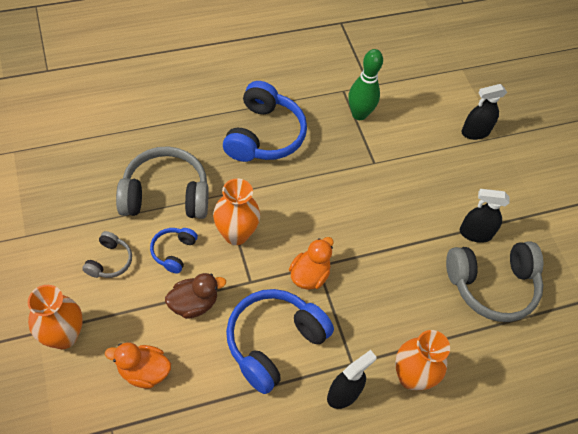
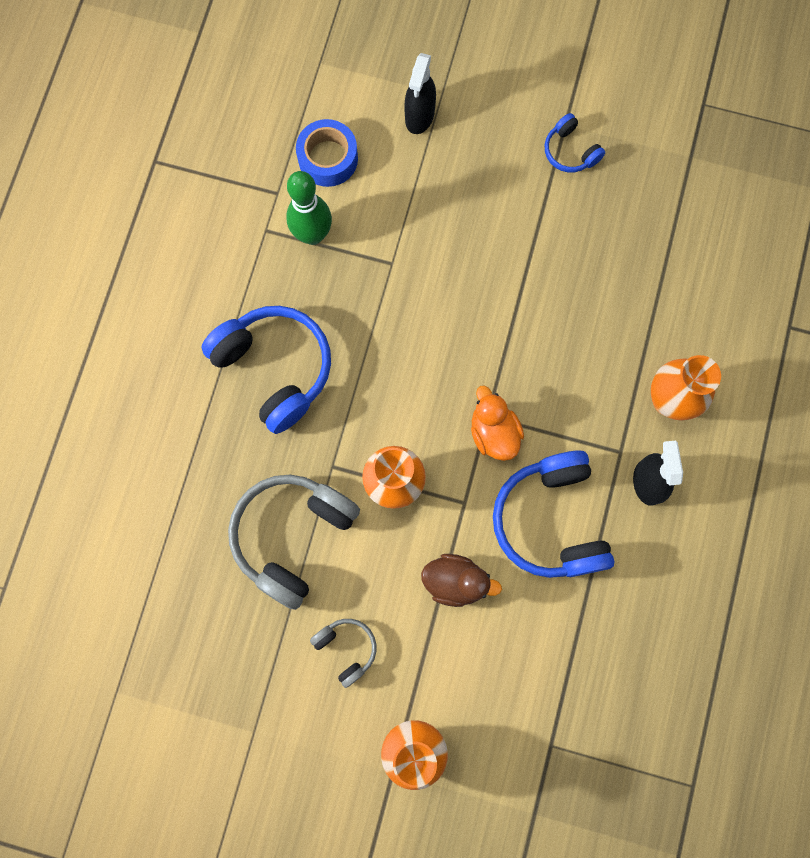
camera: 50 degrees left, 20 degrees up
orange duck [105,342,171,389] -> none
blue headphones [150,228,198,274] -> blue headphones moved to [545,113,605,172]
brown duck [165,273,226,319] -> brown duck turned 90 degrees clockwise [421,554,502,607]
grey headphones [446,241,543,322] -> none
black spray bottle [460,189,510,243] -> none
none -> blue tape [296,119,358,187]

